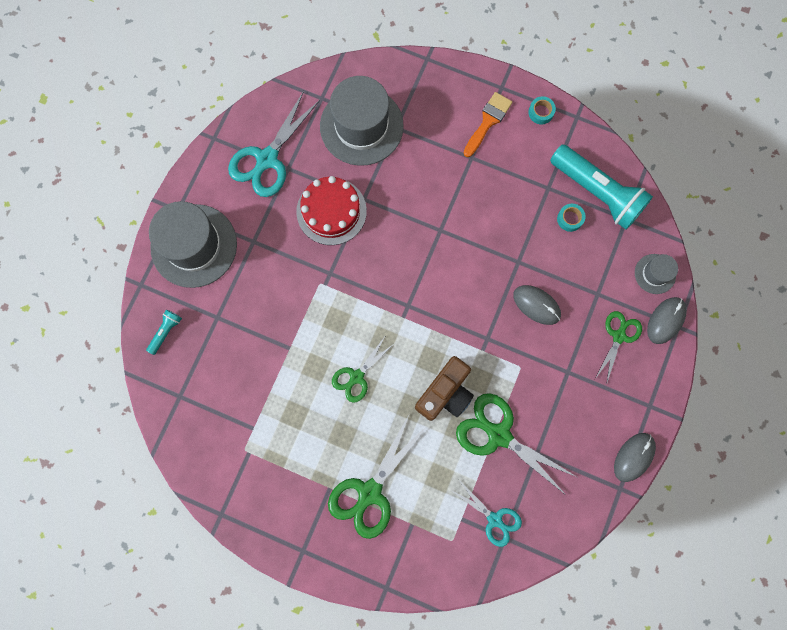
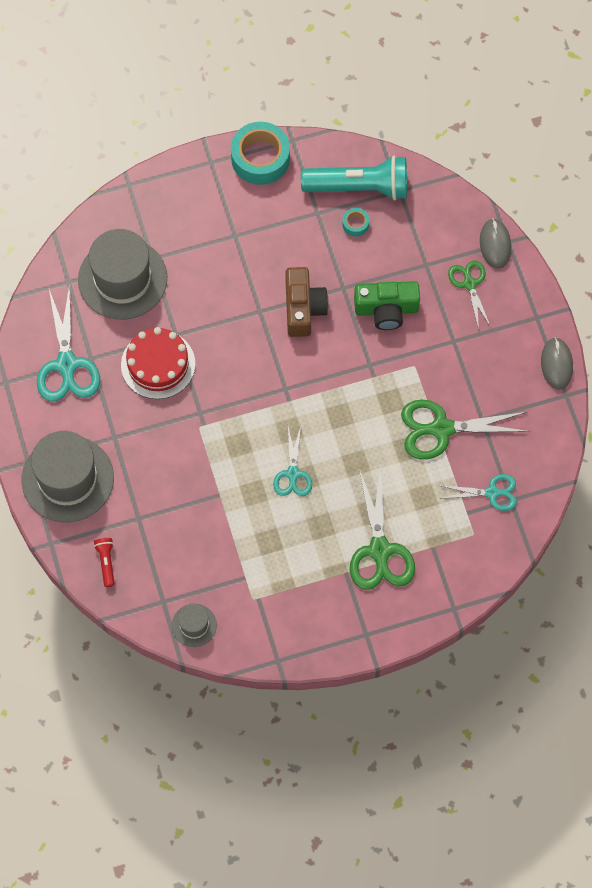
camera: 40 degrees left, 10 degrees down
turquoise flashlight [146,310,182,355] -> red flashlight [94,538,115,587]
green scissors [332,335,395,403] -> turquoise scissors [273,425,312,496]
brown camera [415,356,474,421] -> brown camera moved to [285,267,329,337]
orange brush [464,92,512,157] -> none
grey mouse [513,285,561,325] -> green camera [354,281,420,330]
turquoise tape [528,96,556,124] -> turquoise tape [231,122,290,185], size x2.22
grey hat [635,254,678,294] -> grey hat moved to [172,603,217,647]

